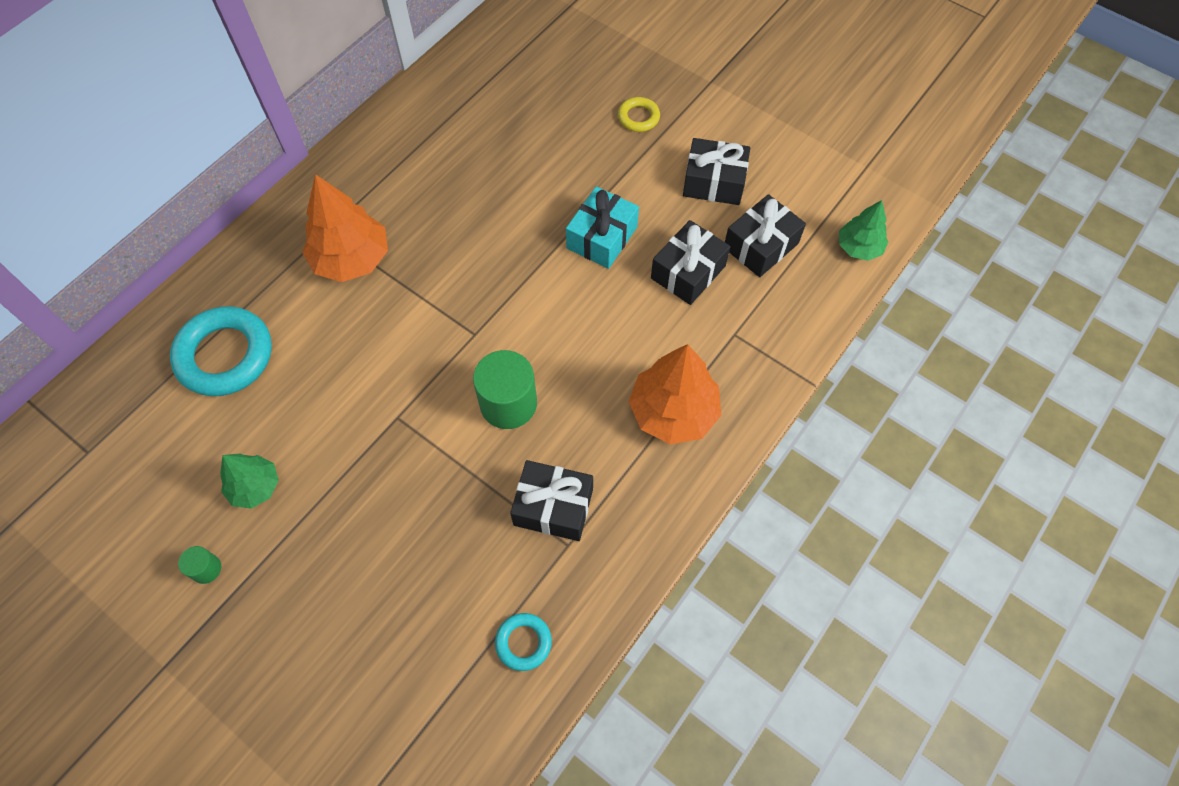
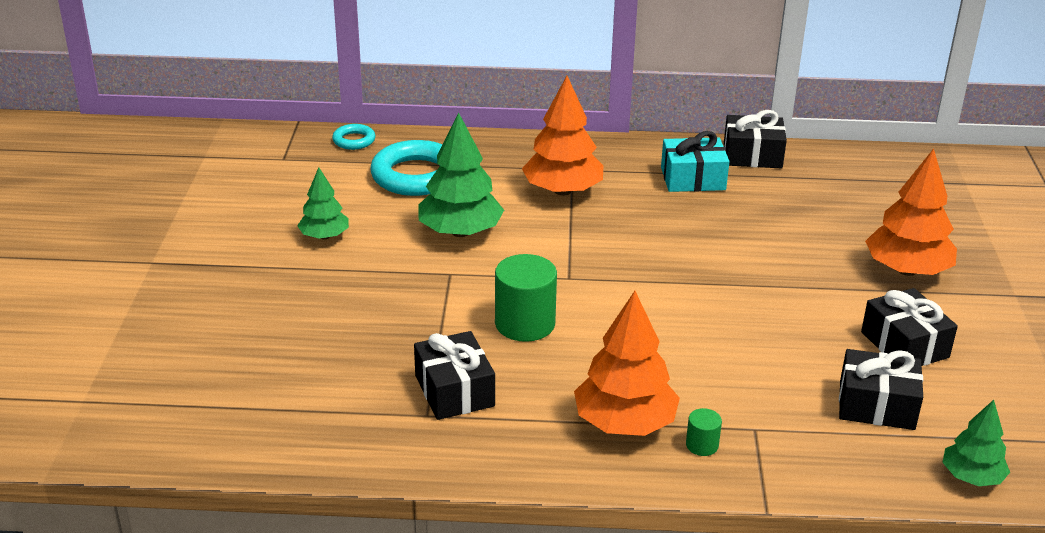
camera: 55 degrees right, 30 degrees down
green cylinder [178,546,221,584] -> green cylinder moved to [686,408,722,456]
turquoise ring [495,613,552,671] -> turquoise ring moved to [332,124,376,150]
turquoise gift [566,186,639,269] -> turquoise gift moved to [661,131,729,192]
yellow ring [618,97,660,132] -> orange tree [865,148,957,276]
black gift [651,220,730,305] -> black gift moved to [724,110,787,168]
none -> green tree [418,112,504,237]

